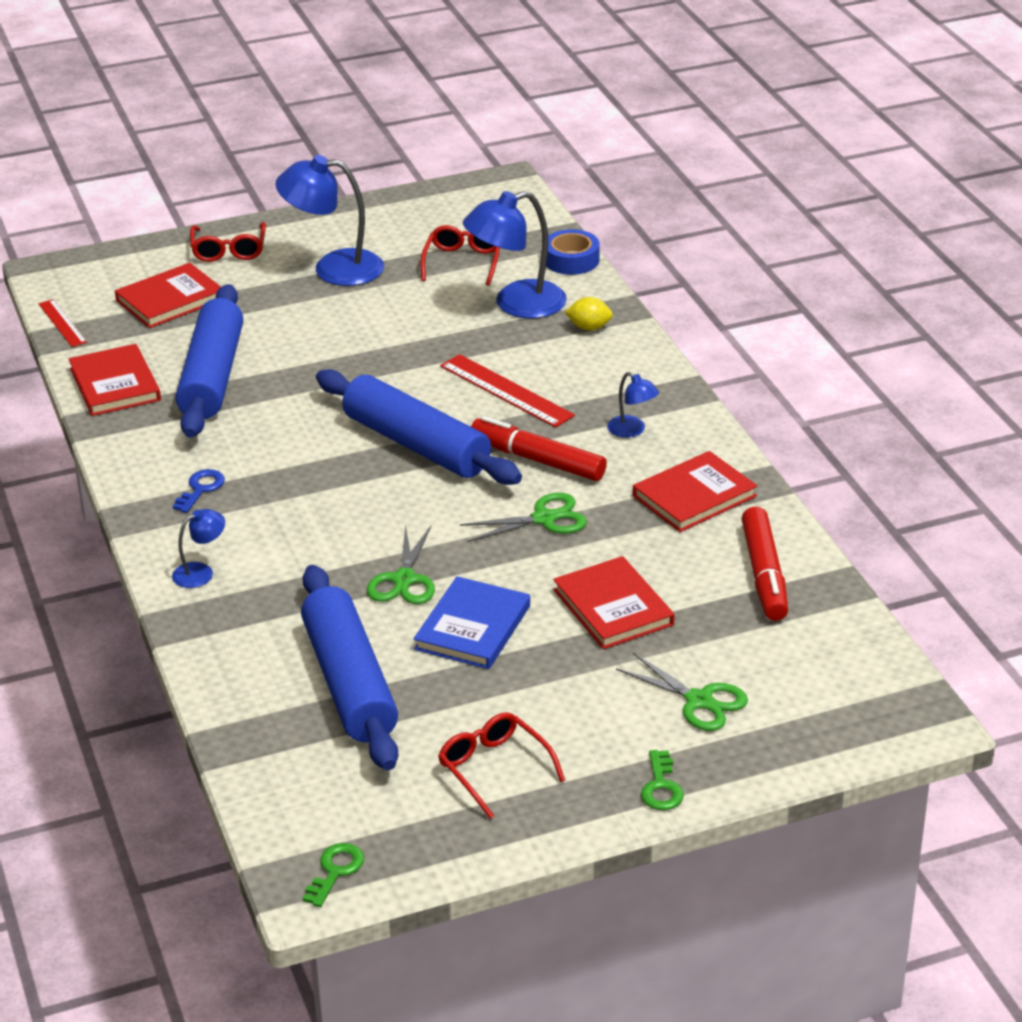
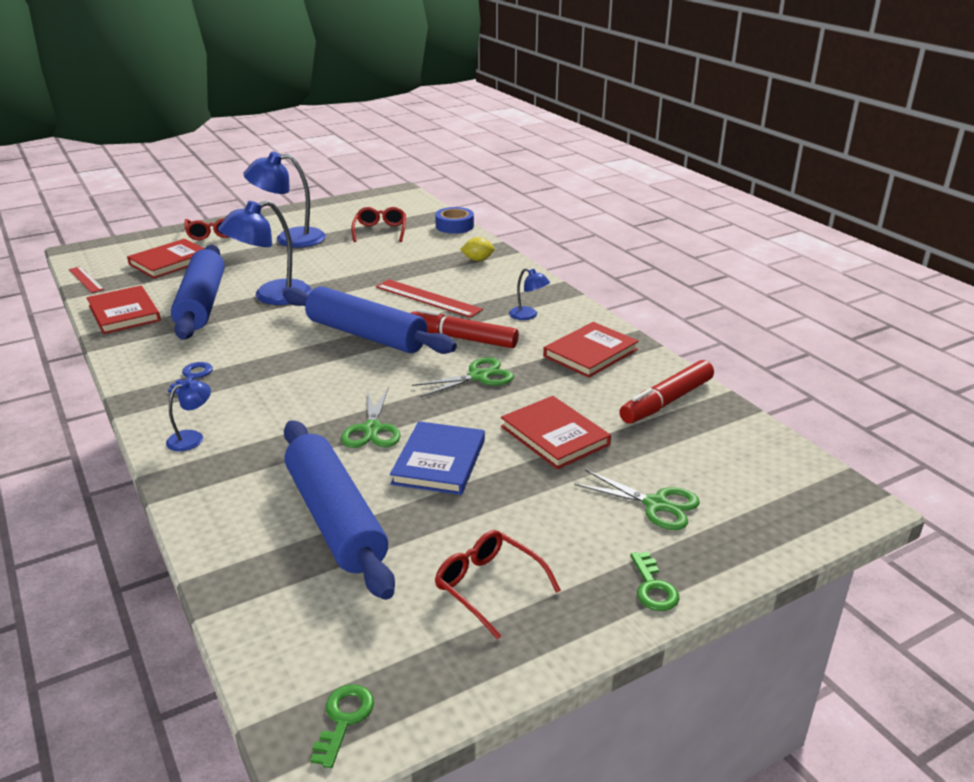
camera: 10 degrees left, 5 degrees down
blue lamp [463,191,567,319] -> blue lamp moved to [218,200,311,305]
red marker [741,507,788,621] -> red marker turned 60 degrees clockwise [619,360,714,424]

